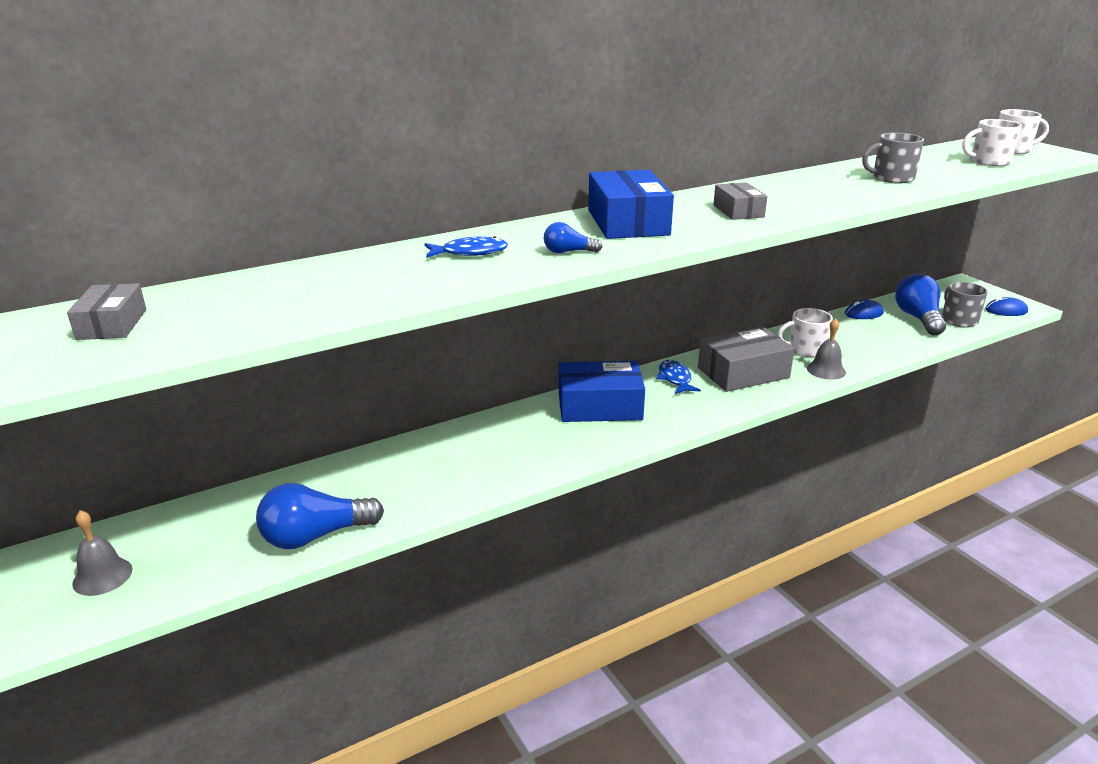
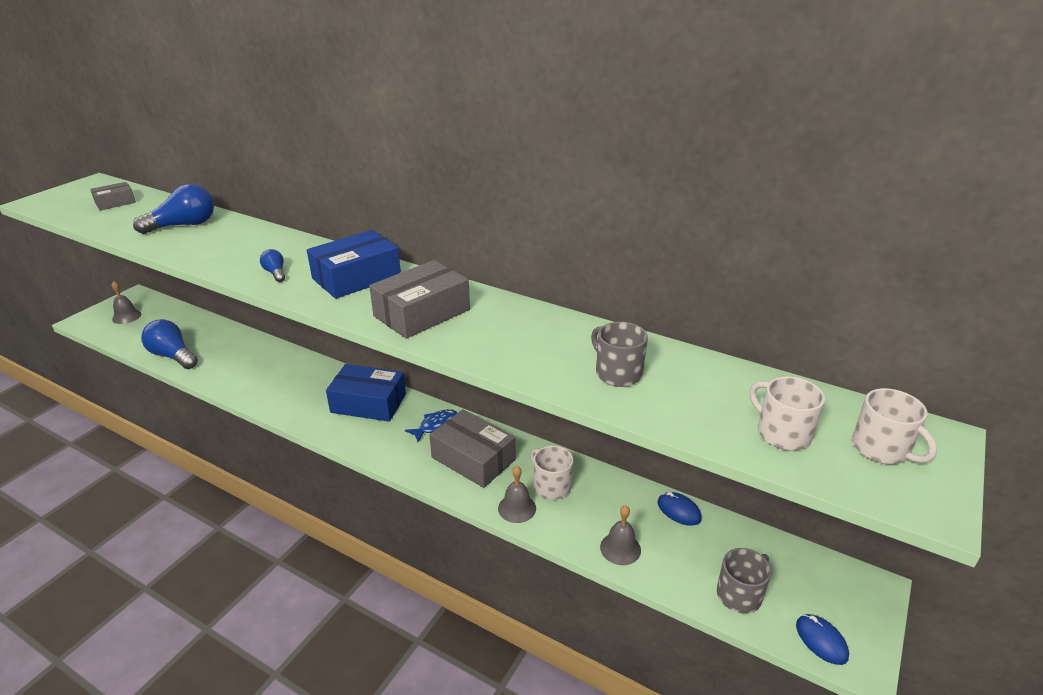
camera: 60 degrees right, 5 degrees up
blue fish [424,236,508,258] -> none
blue box [559,361,645,422] -> blue box turned 45 degrees counterclockwise [326,364,406,422]
grey box [713,182,768,220] -> grey box [369,260,470,339], size x1.79
blue light bulb [895,274,946,336] -> blue light bulb moved to [133,184,214,234]
none -> grey bell [600,505,641,565]

